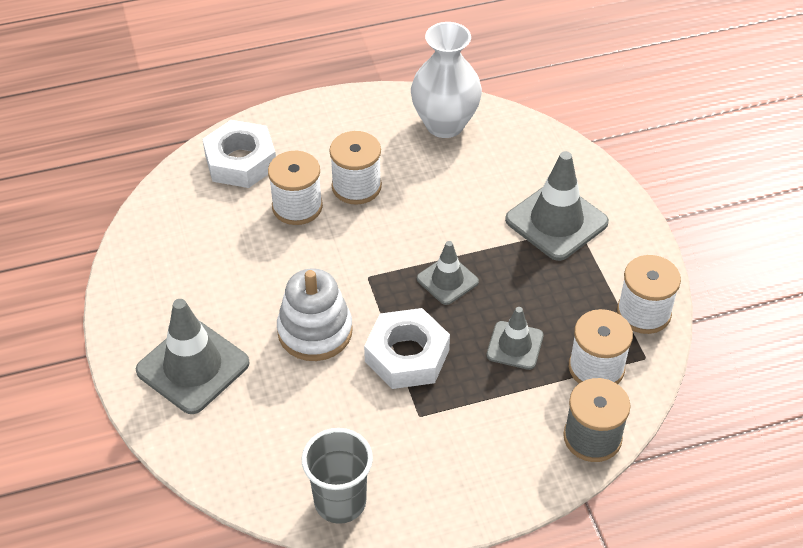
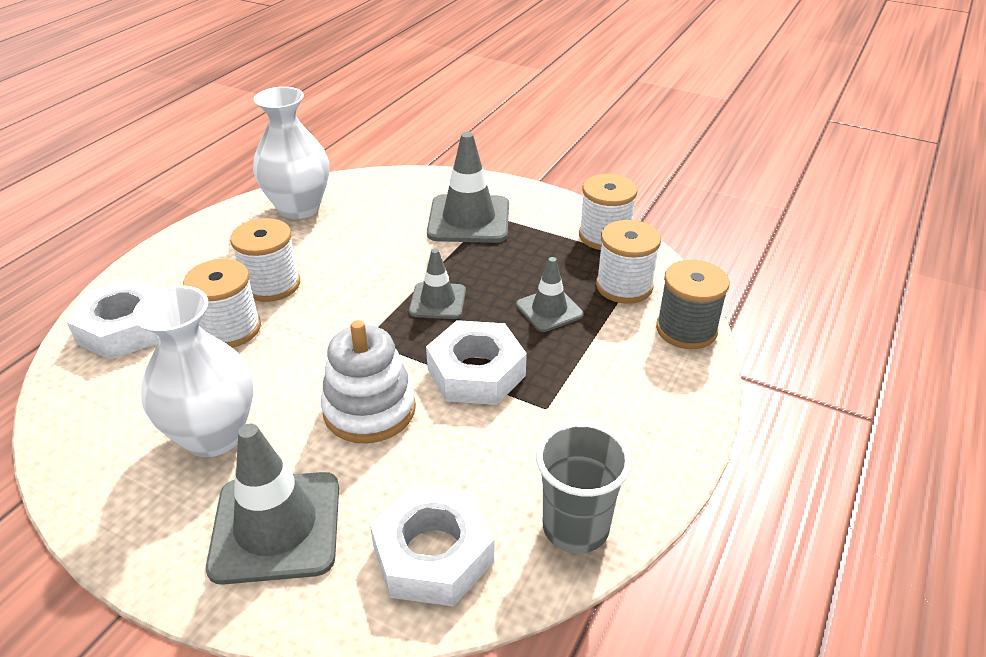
camera: 45 degrees left, 10 degrees down
none -> white vase [133,286,254,457]
none -> white nut [370,484,494,607]

